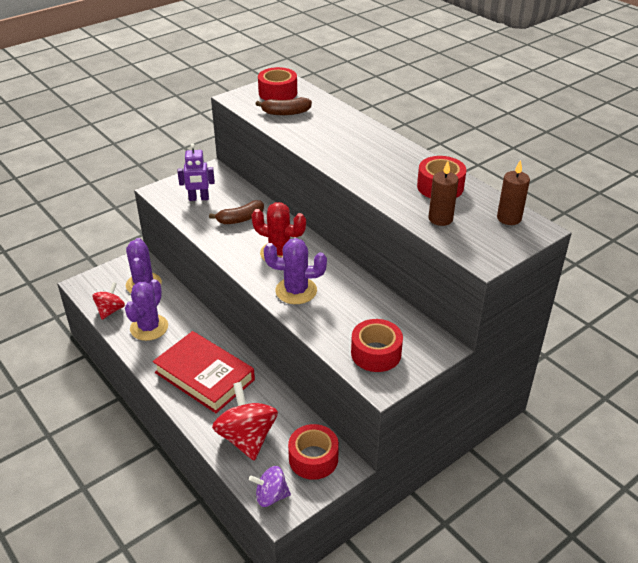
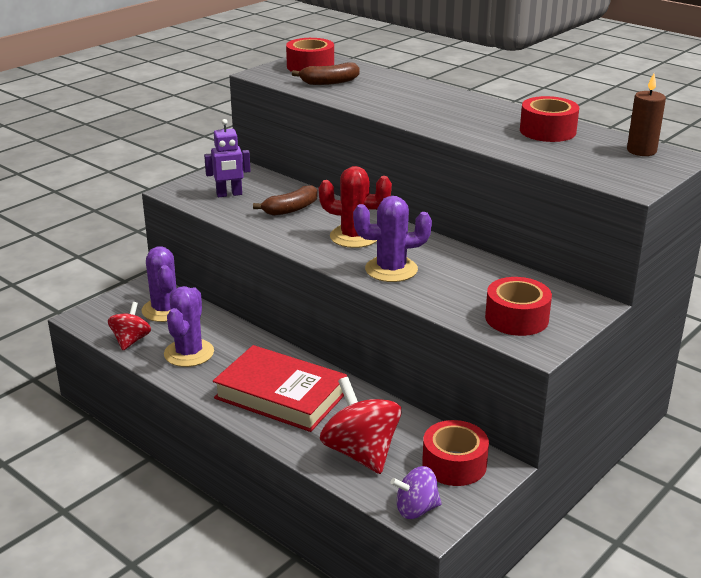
camera: 10 degrees left, 10 degrees down
brown candle [428,161,459,226] -> none

